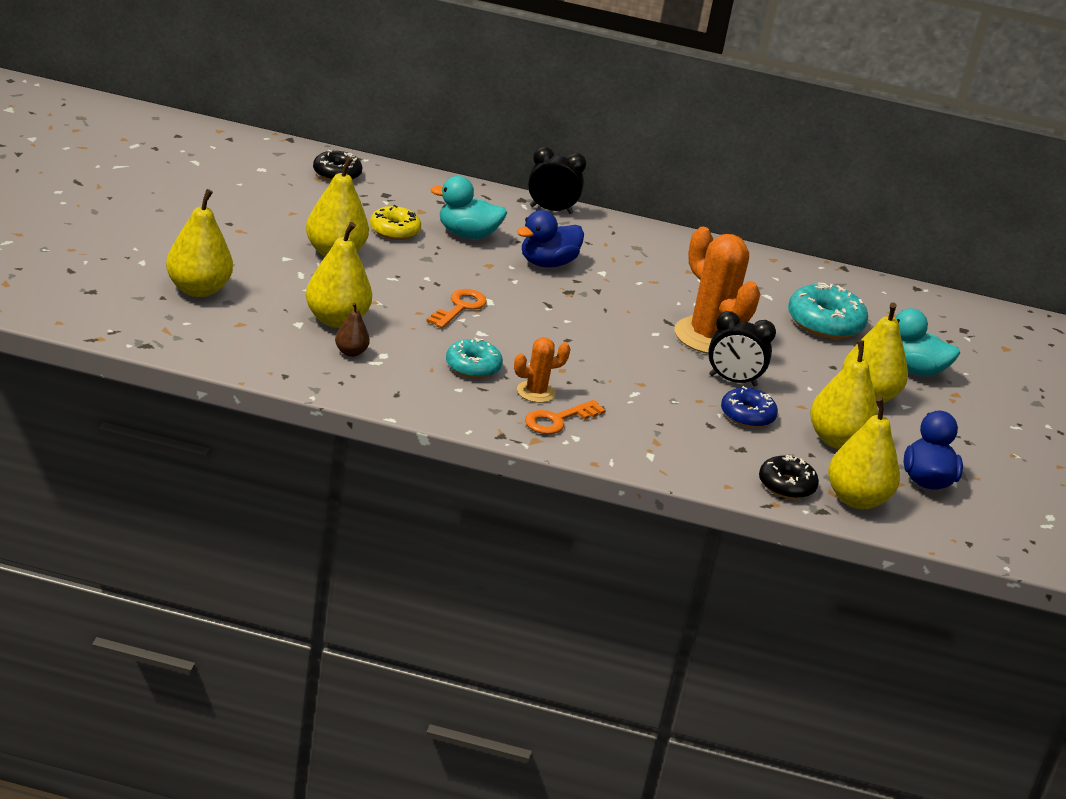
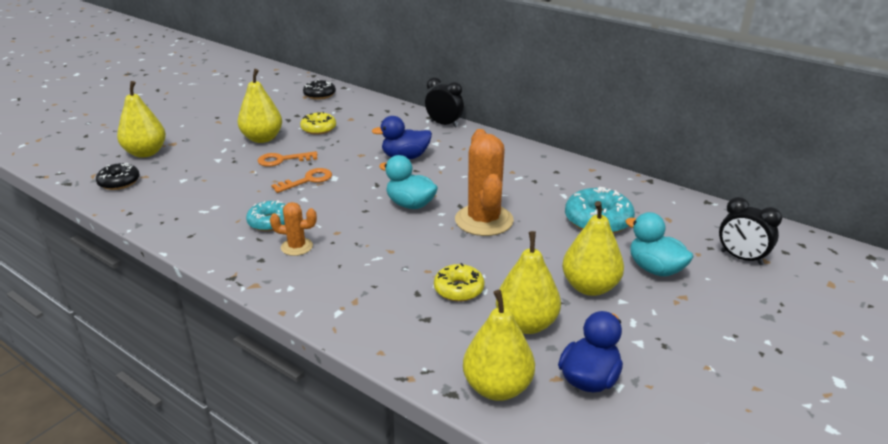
camera: 30 degrees right, 0 degrees up
yellow pear [306,222,372,328] -> none
brown pear [335,303,370,357] -> none
turquoise duck [430,176,507,239] -> turquoise duck moved to [379,155,438,209]
orange key [525,400,606,434] -> orange key moved to [257,151,318,167]
black clock [708,311,776,387] -> black clock moved to [719,197,782,265]
blue donut [721,386,778,428] -> yellow donut [434,263,485,302]
black donut [759,455,819,499] -> black donut moved to [96,163,140,190]

